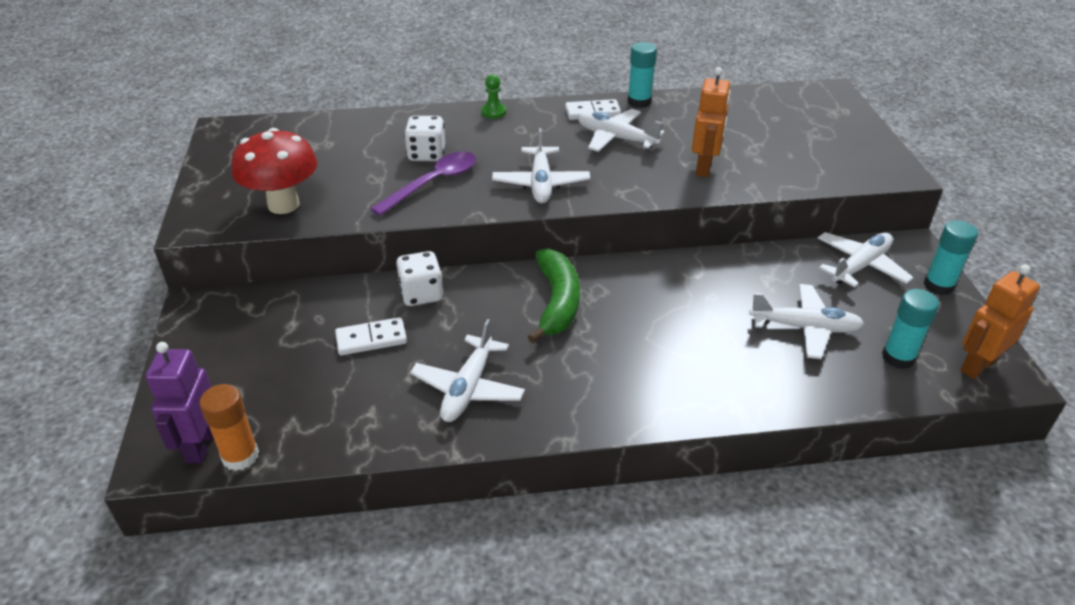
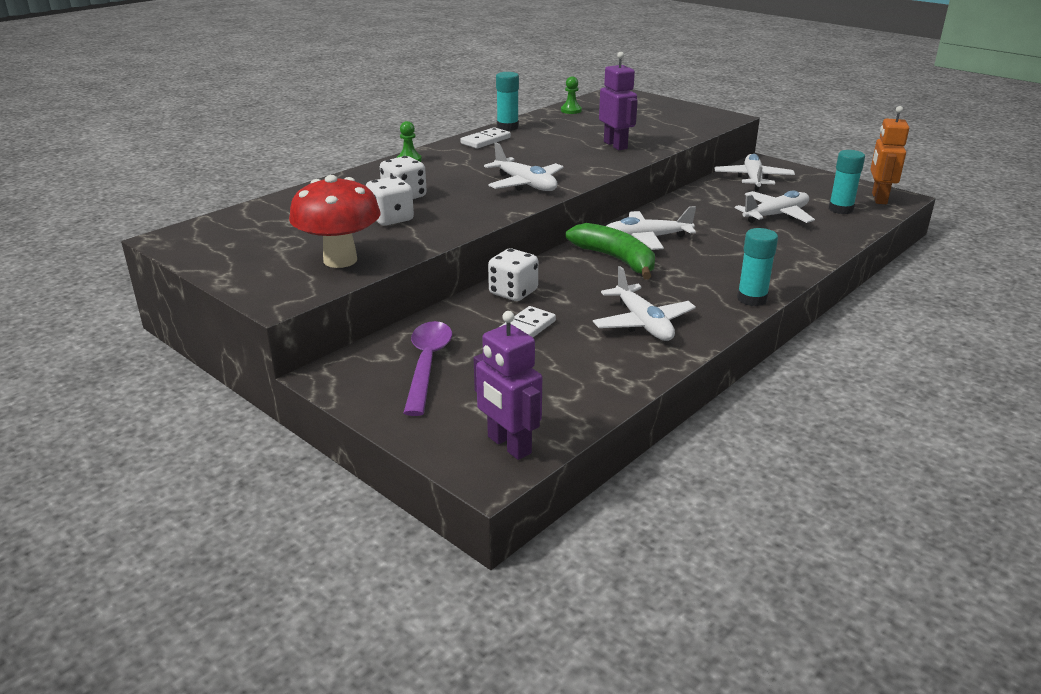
camera: 40 degrees left, 10 degrees down
orange glue stick [199,384,259,471] -> none
purple spoon [371,151,476,216] -> purple spoon moved to [404,321,452,416]
white plane [578,109,665,152] -> white plane moved to [607,206,696,250]
orange robot [692,67,731,177] -> purple robot [599,52,638,150]
turquoise glue stick [924,220,978,295] -> turquoise glue stick moved to [737,228,778,306]
none -> white dice [366,176,414,226]
none -> green pawn [561,76,582,114]

